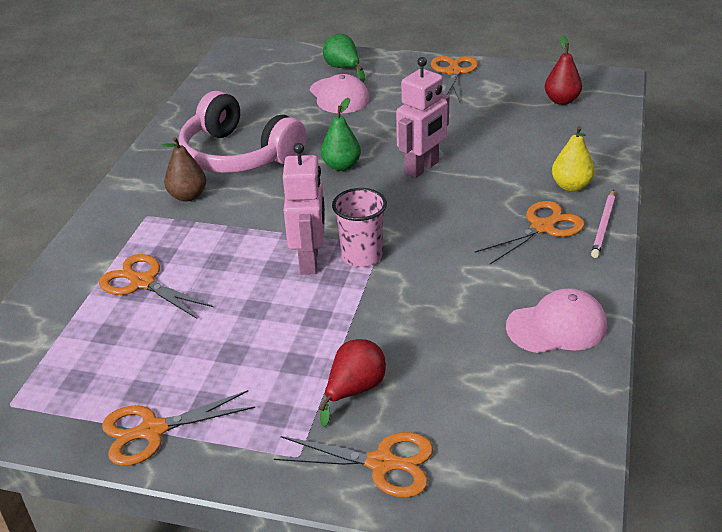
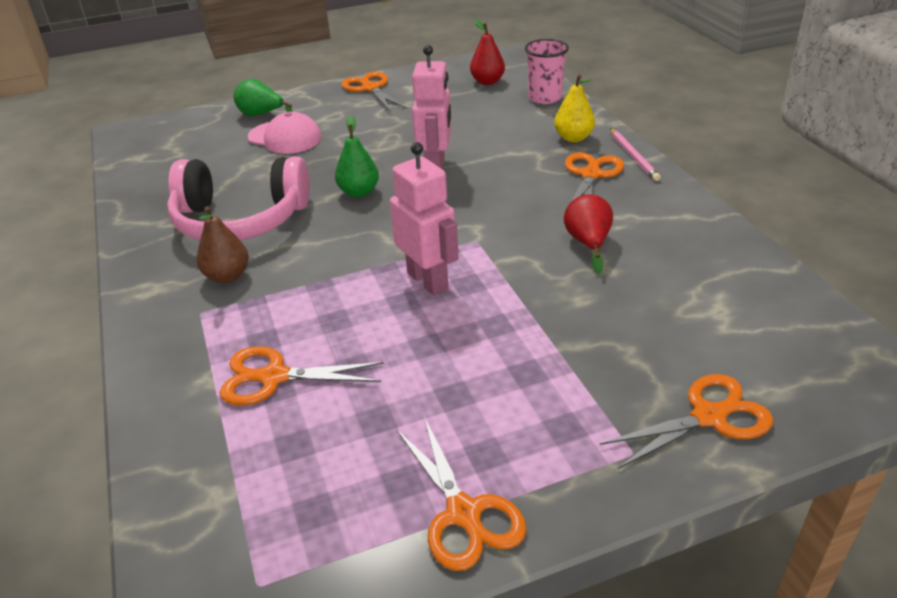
camera: 35 degrees left, 0 degrees up
orange scissors [102,390,255,466] -> orange scissors turned 60 degrees counterclockwise [396,417,527,571]
red pear [319,339,386,427] -> red pear moved to [564,194,613,274]
pink cup [332,188,387,267] -> pink cup moved to [525,39,569,104]
pink cap [506,288,607,353] -> none

